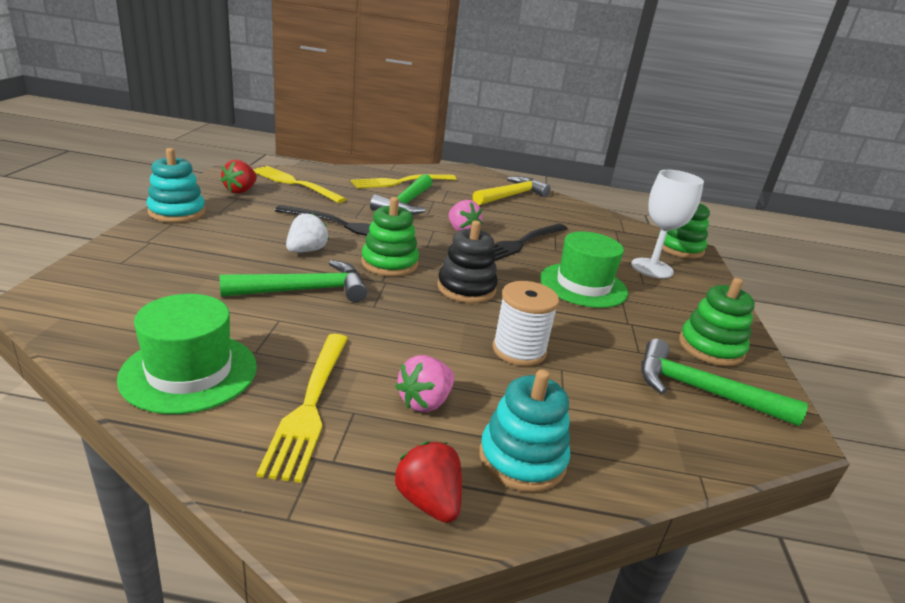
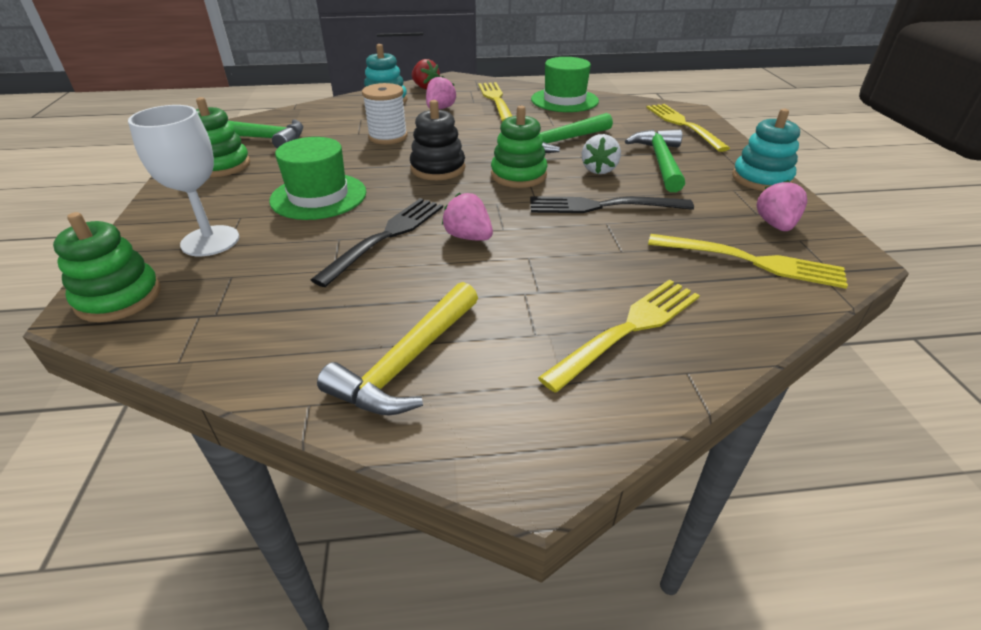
camera: 170 degrees right, 10 degrees up
red strawberry [221,160,257,193] -> pink strawberry [757,180,807,231]
green hammer [370,174,433,215] -> green hammer moved to [625,130,685,192]
none -> yellow fork [646,104,730,152]

